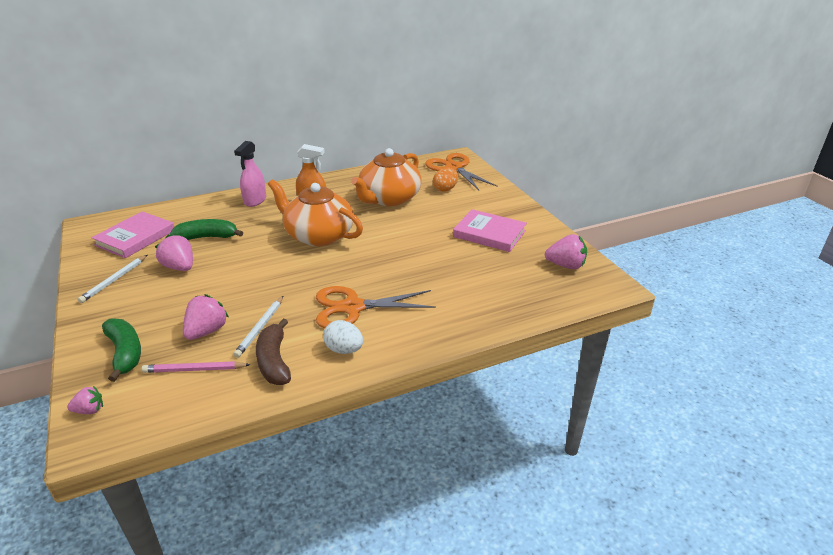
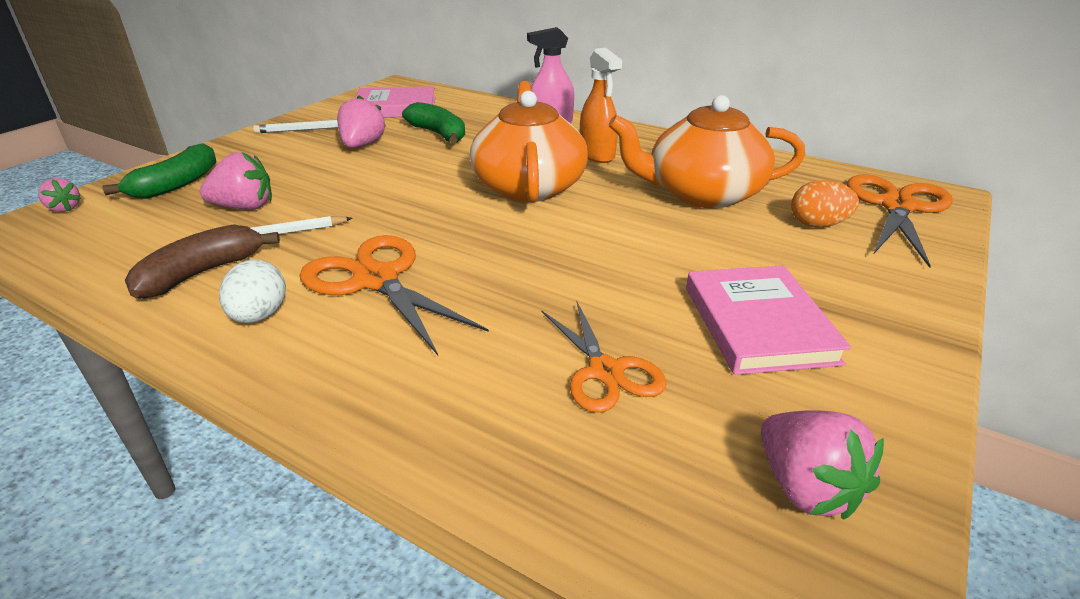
camera: 55 degrees right, 0 degrees up
pink pencil [142,361,251,373] -> none
none -> orange scissors [541,302,667,413]

